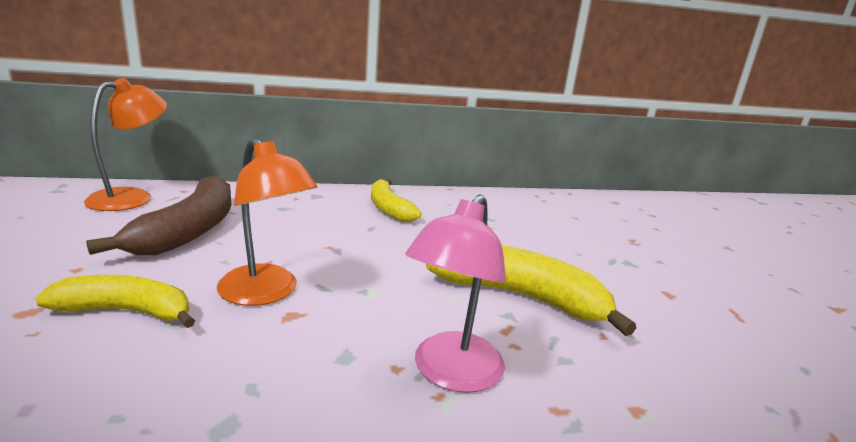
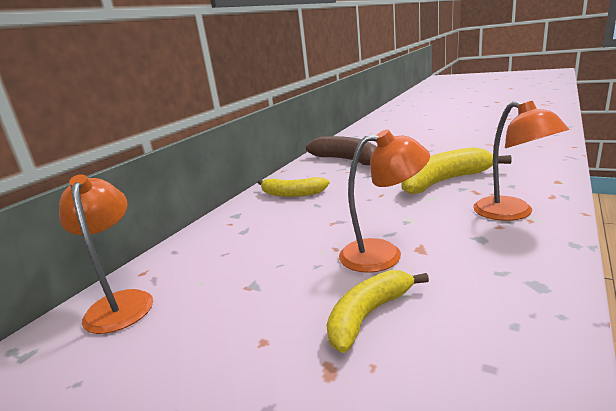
camera: 45 degrees left, 0 degrees up
brown banana [86,175,231,255] -> brown banana moved to [306,136,377,165]
pink lamp [405,194,506,393] -> orange lamp [473,101,569,221]

